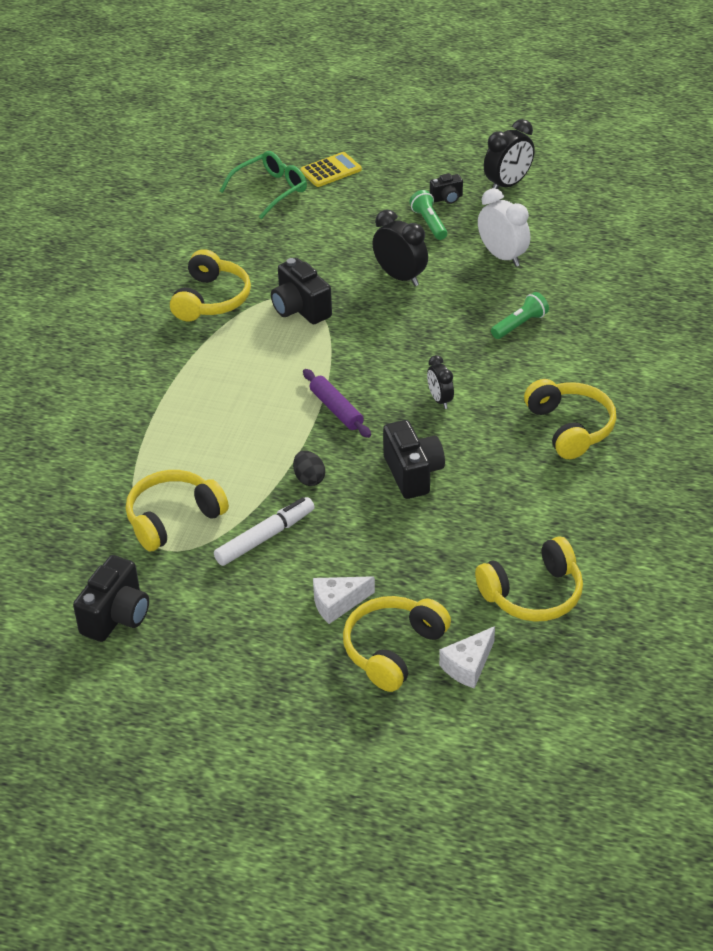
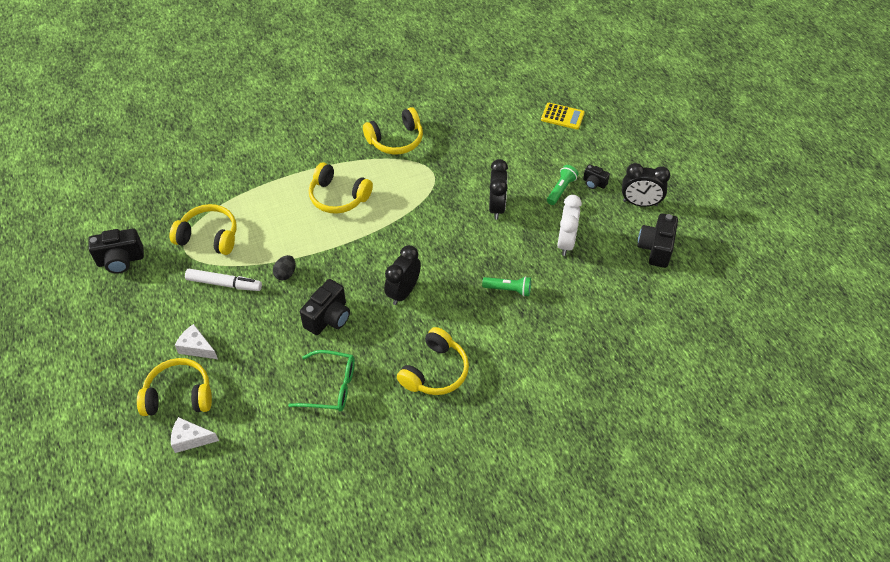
camera: 50 degrees right, 10 degrees up
green glasses [220,151,307,219] -> green glasses moved to [288,350,355,411]
black camera [271,258,332,324] -> black camera moved to [637,213,678,268]
purple rolling pin [303,369,371,438] -> none
black clock [427,355,454,409] -> black clock [384,245,421,305], size x1.64
yellow headphones [475,536,583,622] -> yellow headphones moved to [309,162,373,214]

